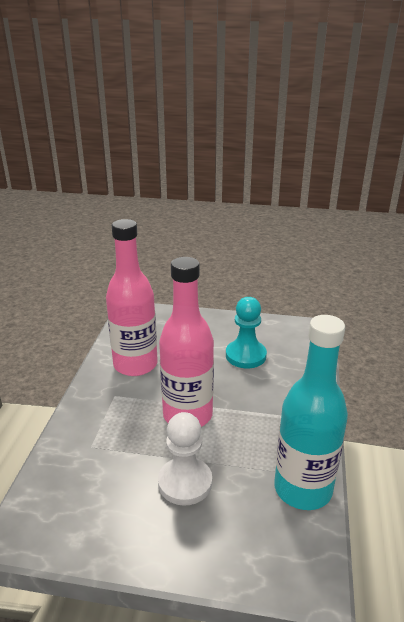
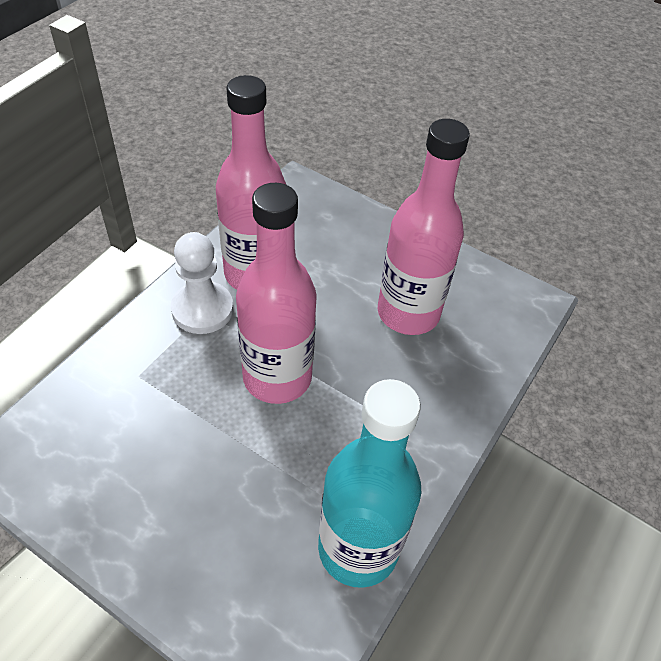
camera: 20 degrees right, 20 degrees up
white pawn [158,412,212,506] -> white pawn moved to [171,232,233,334]
turquoise pawn [226,297,267,368] -> pink bottle [378,119,470,335]

